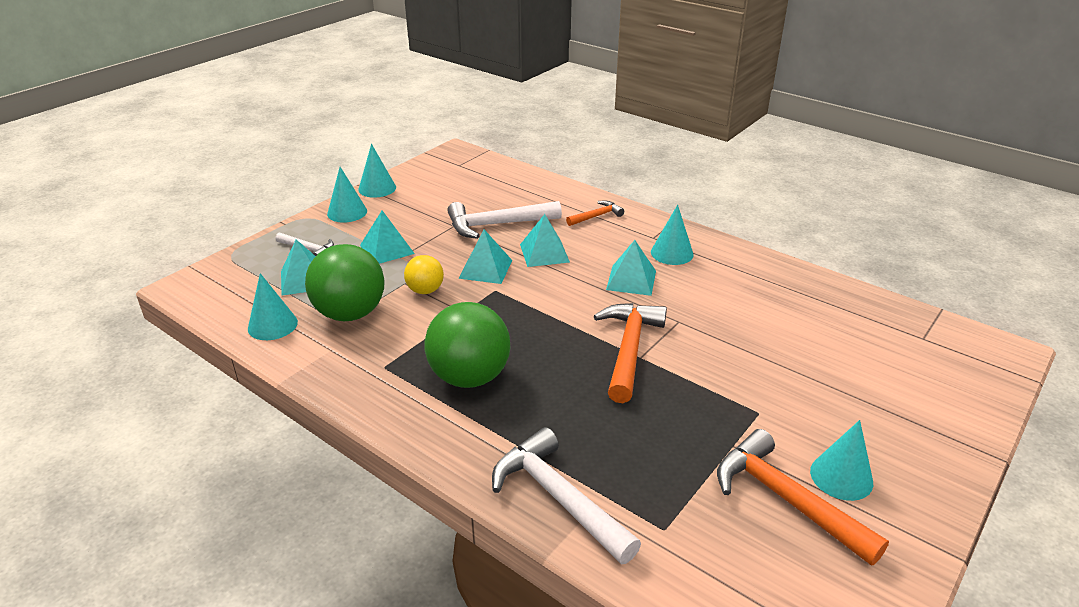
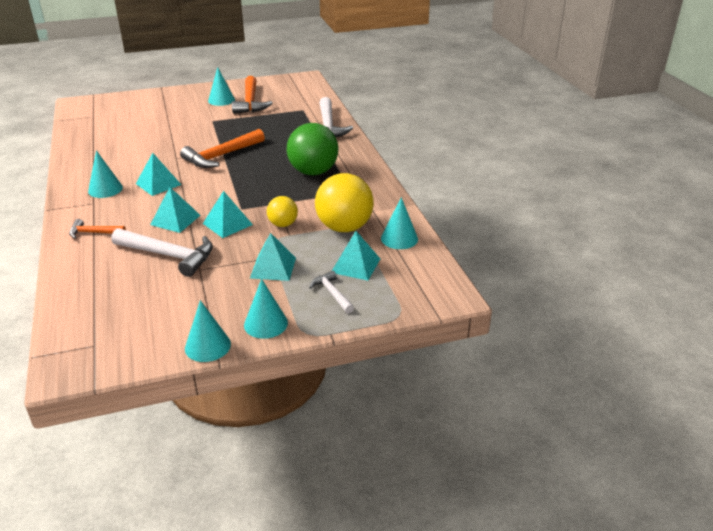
camera: 145 degrees left, 0 degrees up
green ball [305,244,384,321] -> yellow ball [315,173,374,232]

